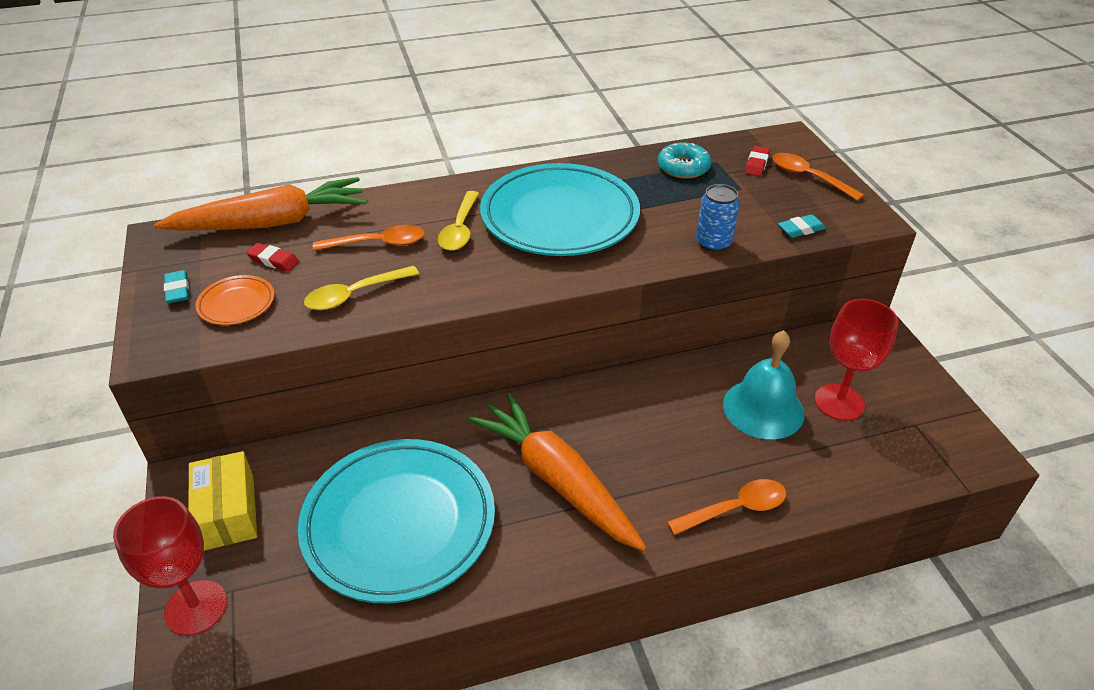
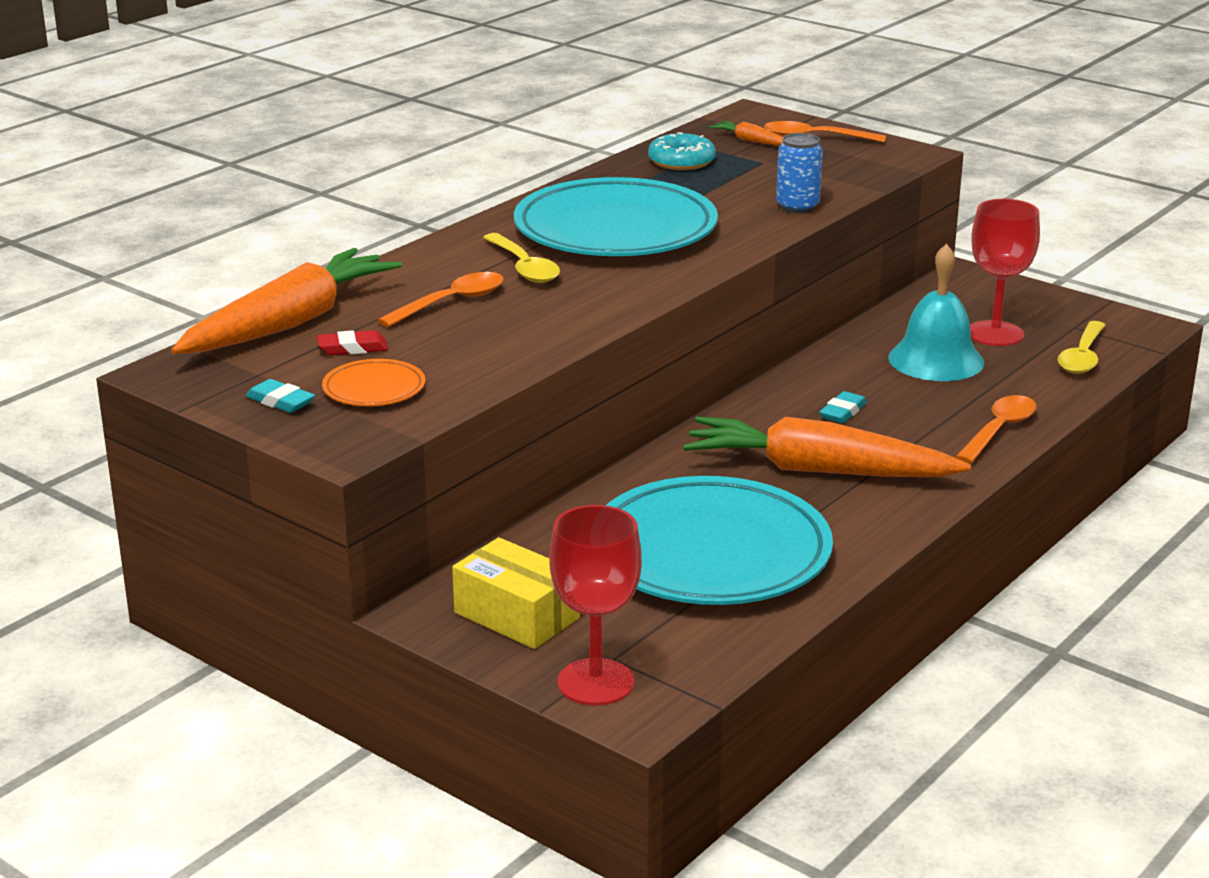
camera: 35 degrees left, 15 degrees down
yellow spoon [304,266,419,310] -> yellow spoon moved to [1057,321,1106,374]
red eraser [745,146,770,176] -> orange carrot [709,121,783,146]
turquoise eraser [778,214,826,238] -> turquoise eraser moved to [819,391,867,423]

